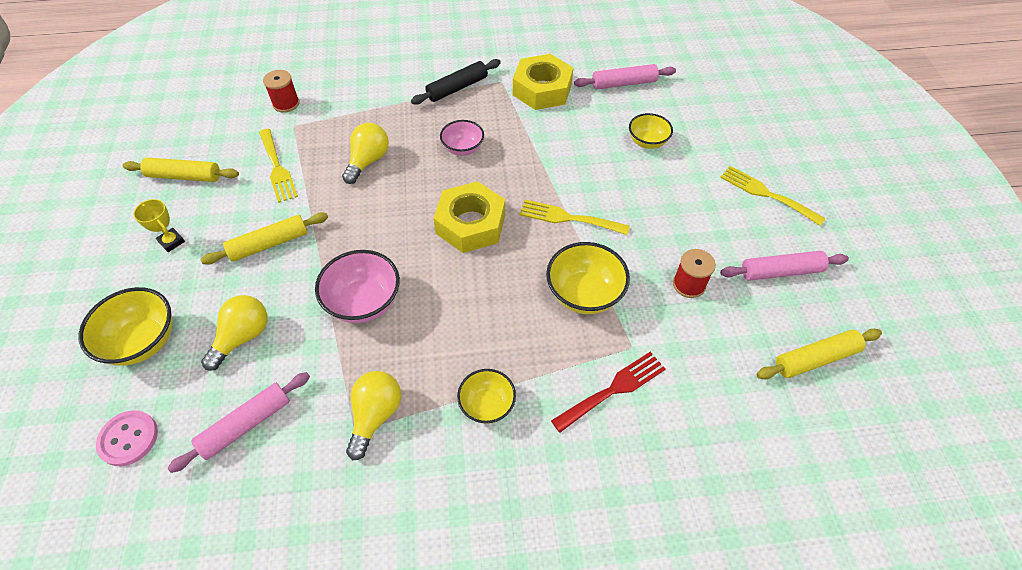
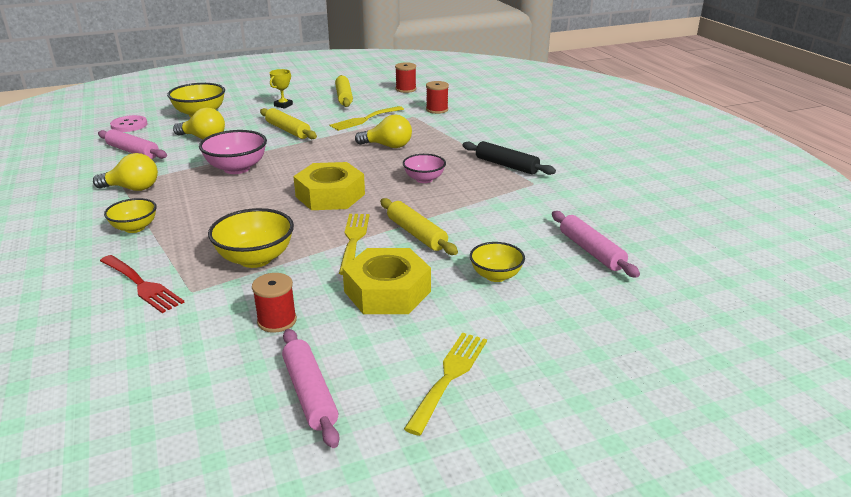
camera: 75 degrees right, 25 degrees down
yellow nut [513,54,573,110] -> yellow nut moved to [343,248,431,314]
yellow rolling pin [757,329,882,379] -> yellow rolling pin moved to [380,198,458,255]
none -> red spool [395,62,416,93]

